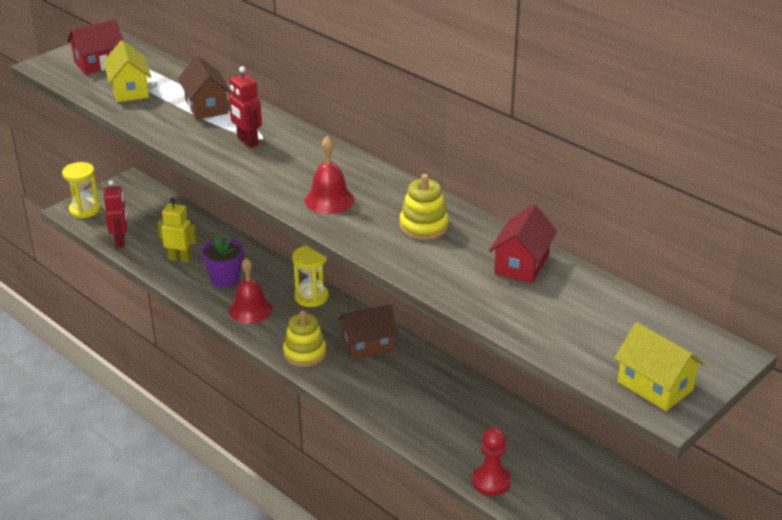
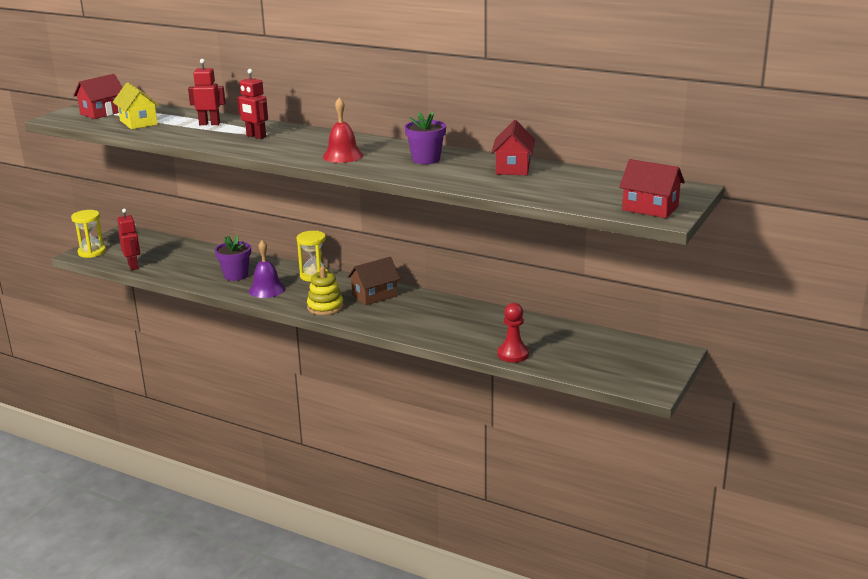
camera: 15 degrees left, 10 degrees down
yellow robot [157,197,198,263] -> none
brown house [178,56,231,120] -> red robot [188,59,226,125]
red bell [229,258,273,324] -> purple bell [249,240,285,298]
yellow stacking toy [399,174,449,240] -> purple flower pot [404,112,446,164]
yellow house [614,322,705,411] -> red house [619,159,685,218]

